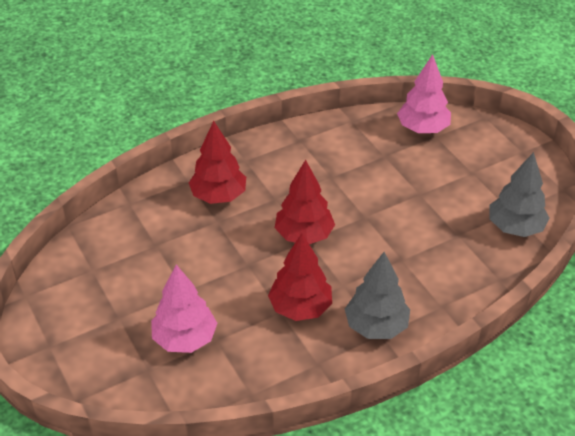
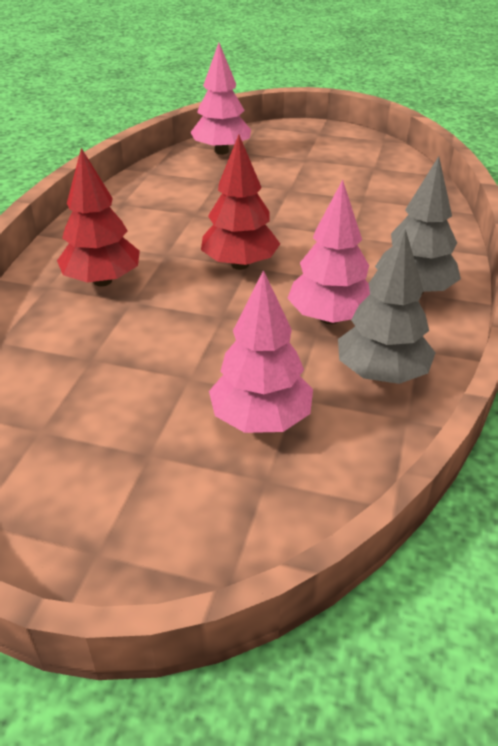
camera: 45 degrees left, 5 degrees down
red tree [268,233,332,321] -> pink tree [287,180,370,324]
grey tree [490,152,549,237] -> grey tree moved to [338,229,435,384]

